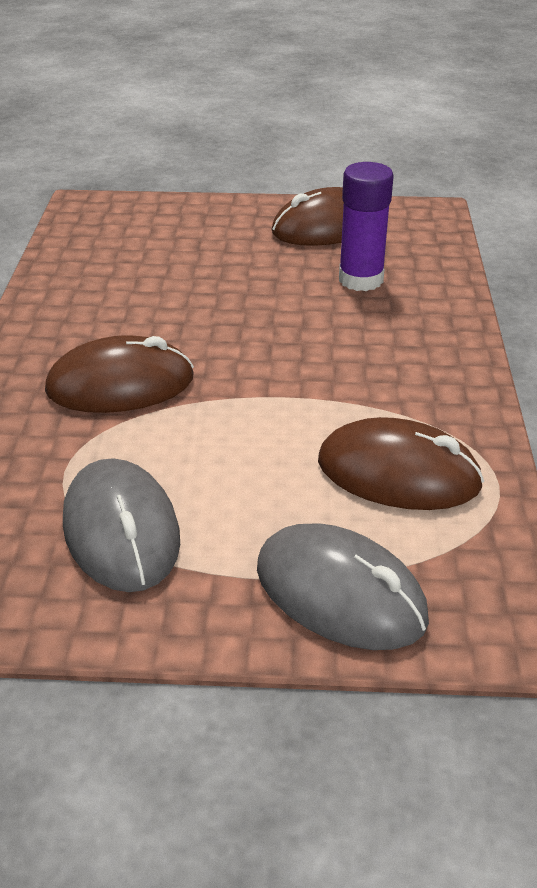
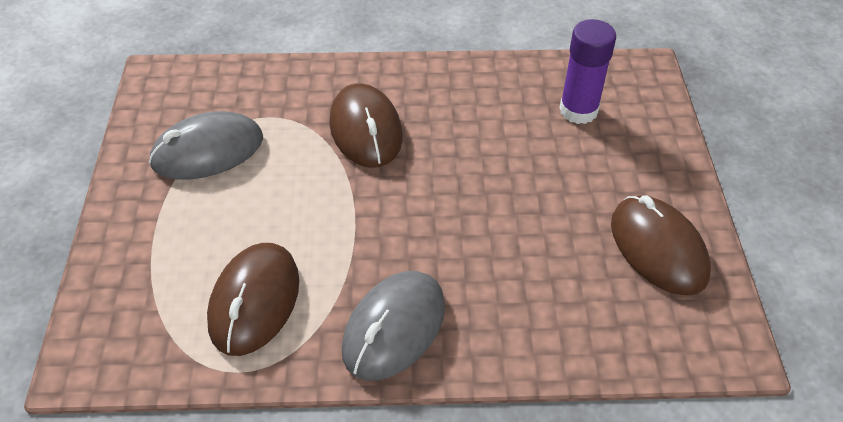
camera: 85 degrees right, 10 degrees up
grey mouse [257,523,429,650] -> grey mouse moved to [342,271,445,380]
purple glue stick [339,162,394,291] -> purple glue stick moved to [559,19,616,124]

